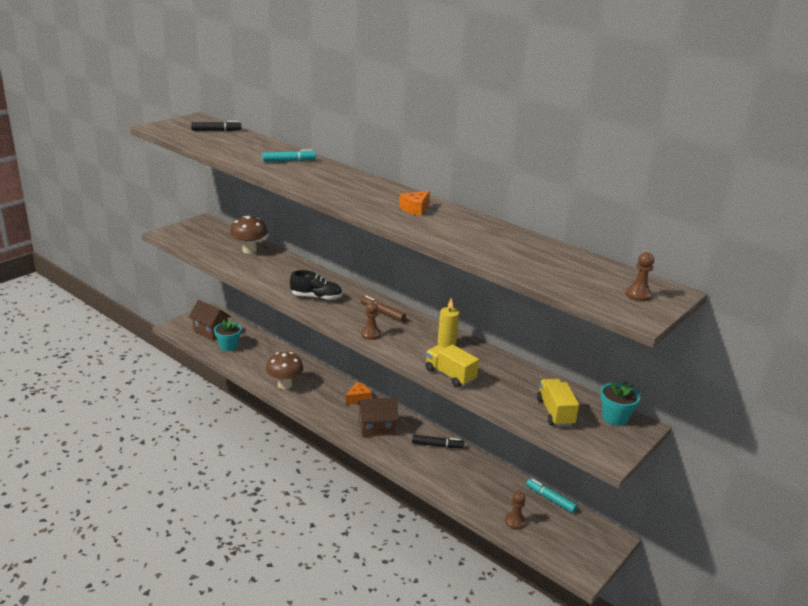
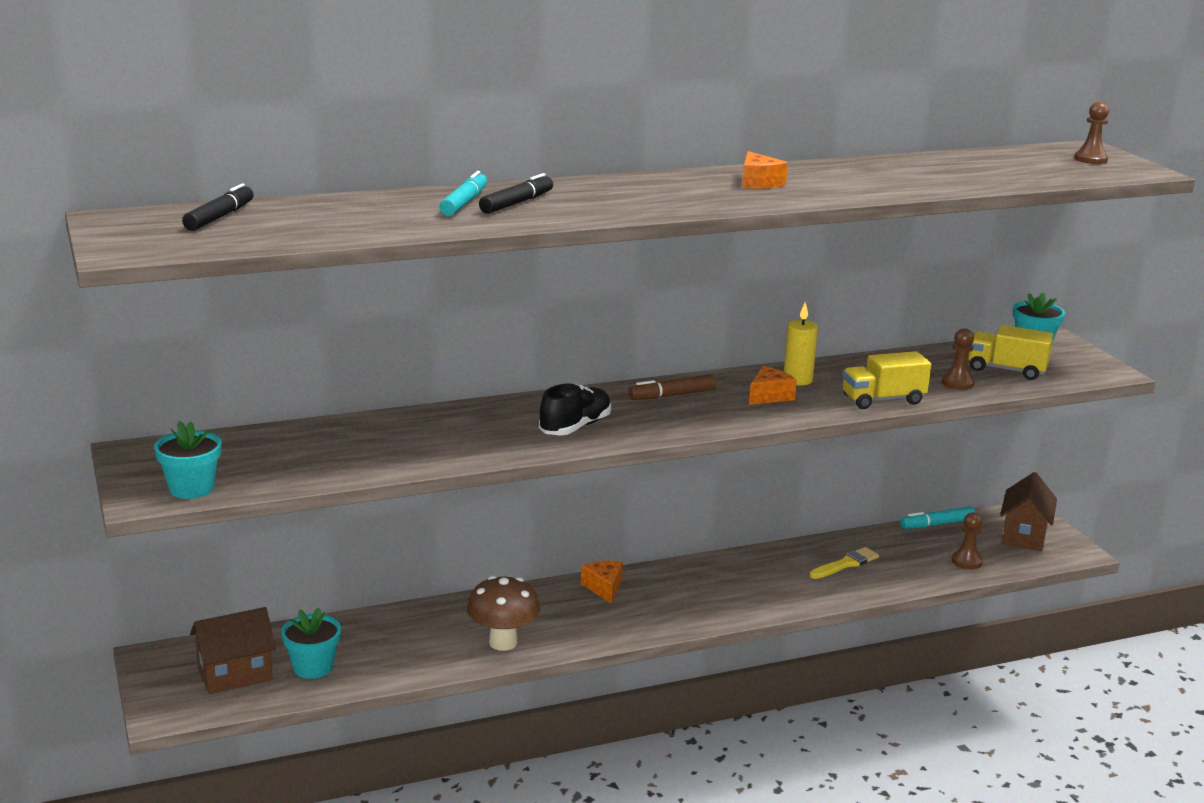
camera: 60 degrees left, 5 degrees down
brown mushroom [230,216,268,254] -> none
brown house [357,397,398,437] -> brown house moved to [1000,472,1057,551]
brown pawn [361,302,381,340] -> brown pawn moved to [942,328,975,390]
black marker [412,435,464,448] -> black marker moved to [479,173,553,214]
none -> turquoise flower pot [154,421,222,499]
none -> orange cheese [749,366,797,405]
none -> yellow brush [810,547,879,579]

